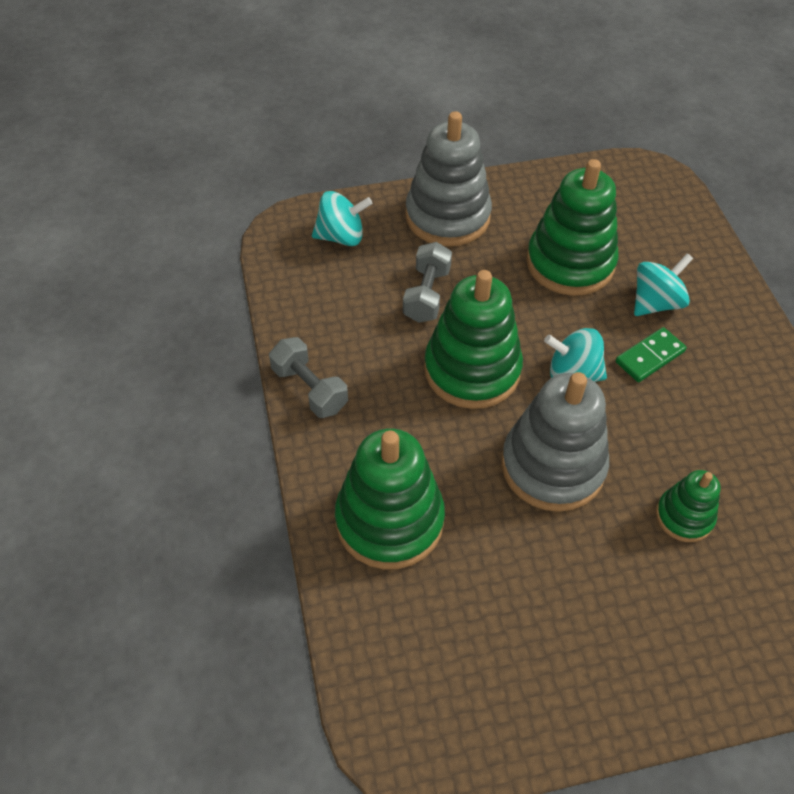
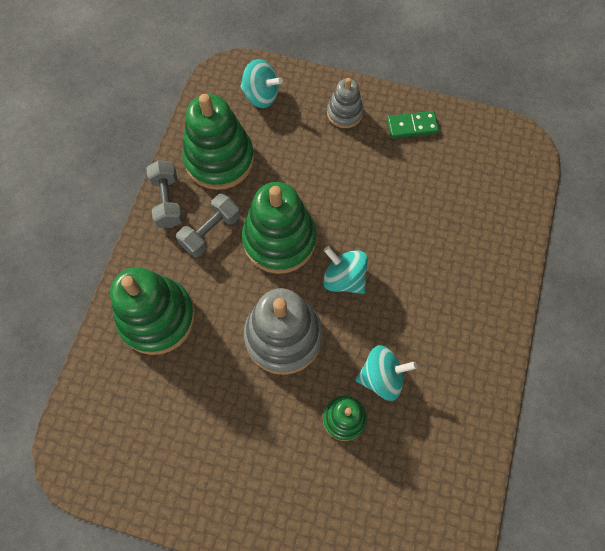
camera: 30 degrees right, 15 degrees up
grey dumbbell [403,242,452,323] -> grey dumbbell moved to [176,194,240,257]
grey stacking toy [405,111,492,247] -> grey stacking toy [327,78,364,128], size x0.53
green stacking toy [526,159,619,296] -> green stacking toy moved to [182,94,254,190]
green domino [616,327,687,382] -> green domino moved to [387,111,439,138]
turquoise spinning top [634,253,693,316] -> turquoise spinning top moved to [356,345,417,401]

